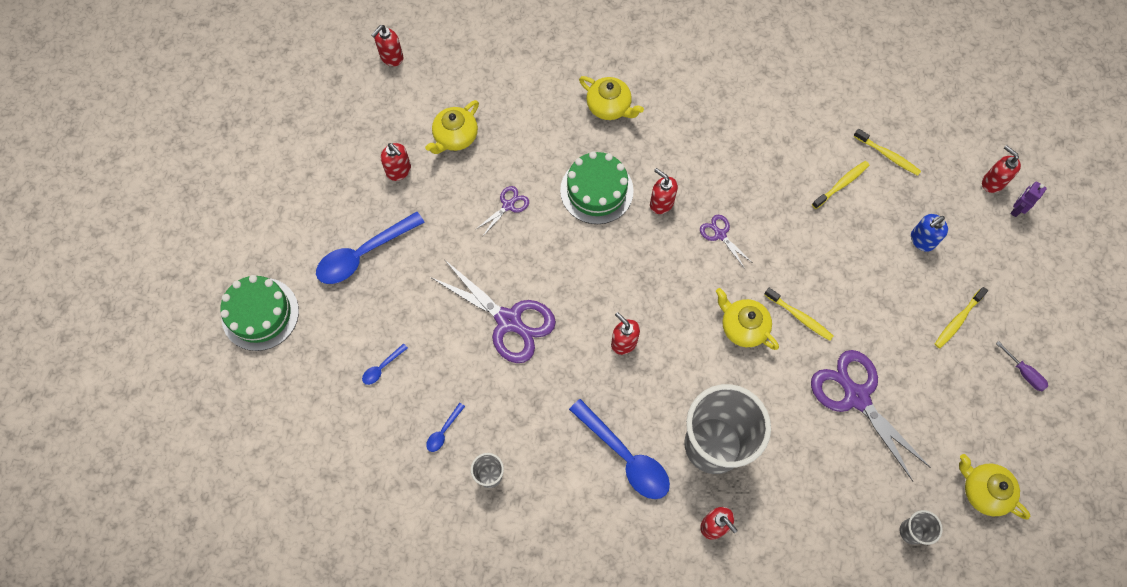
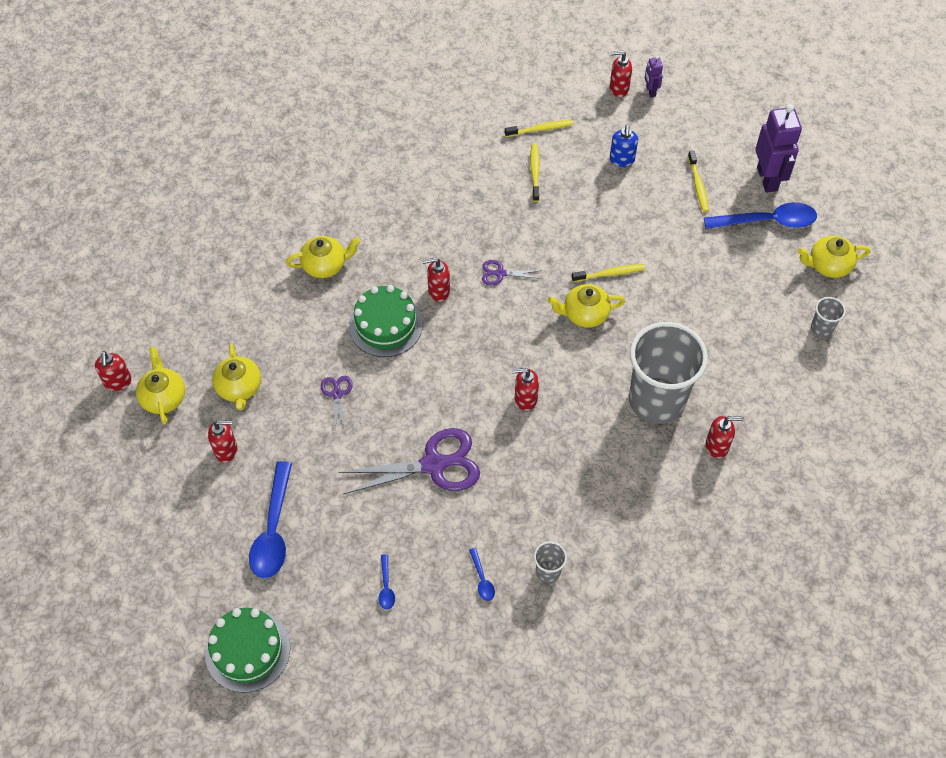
camera: 50 degrees left, 10 degrees down
blue spoon [569,399,670,499] -> blue spoon moved to [704,202,817,229]
purple scissors [811,350,931,481] -> none
purple screwdriver [996,341,1048,391] -> purple robot [755,104,802,193]
none -> yellow teapot [136,347,185,425]

